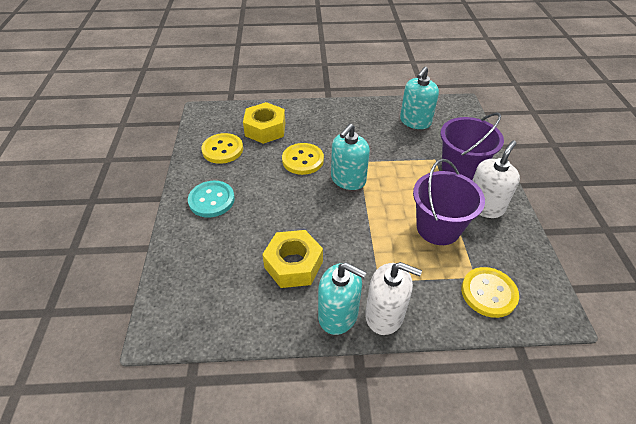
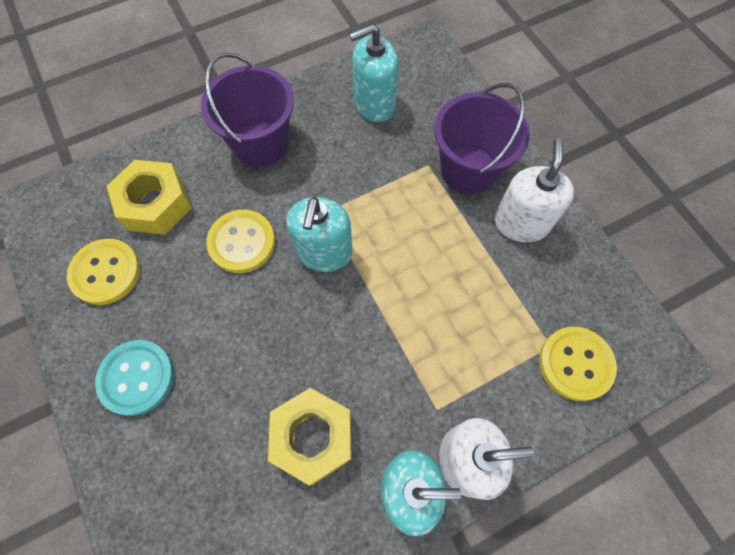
camera: 25 degrees left, 20 degrees up
turquoise soap dispenser [400,66,439,129] -> turquoise soap dispenser turned 60 degrees clockwise [349,24,399,122]
purple bucket [413,159,485,245] -> purple bucket moved to [201,53,294,167]

